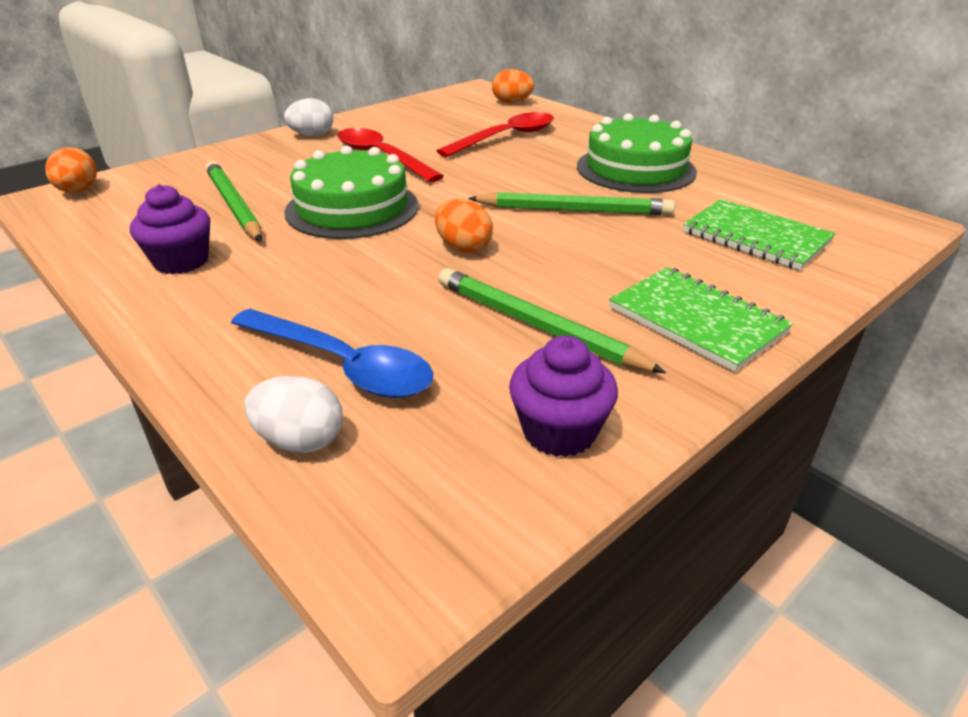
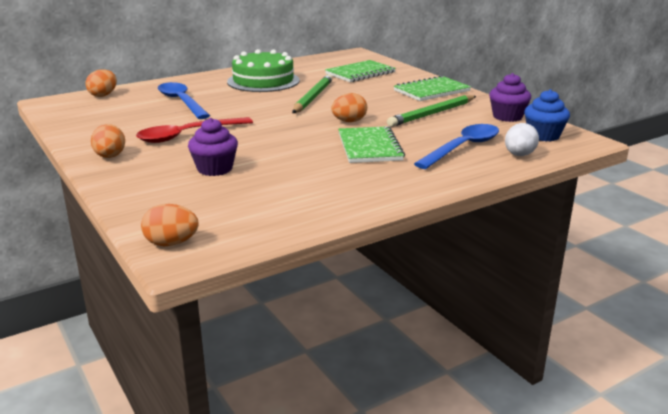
camera: 80 degrees left, 10 degrees down
purple cupcake [130,184,210,274] -> purple cupcake moved to [188,118,238,176]
green pencil [206,161,262,241] -> none
white egg [284,98,333,136] -> orange egg [91,124,125,158]
green cake [284,145,419,239] -> none
red spoon [437,112,554,157] -> blue spoon [158,82,210,119]
none -> green notebook [338,126,405,163]
none -> blue cupcake [524,89,570,142]

